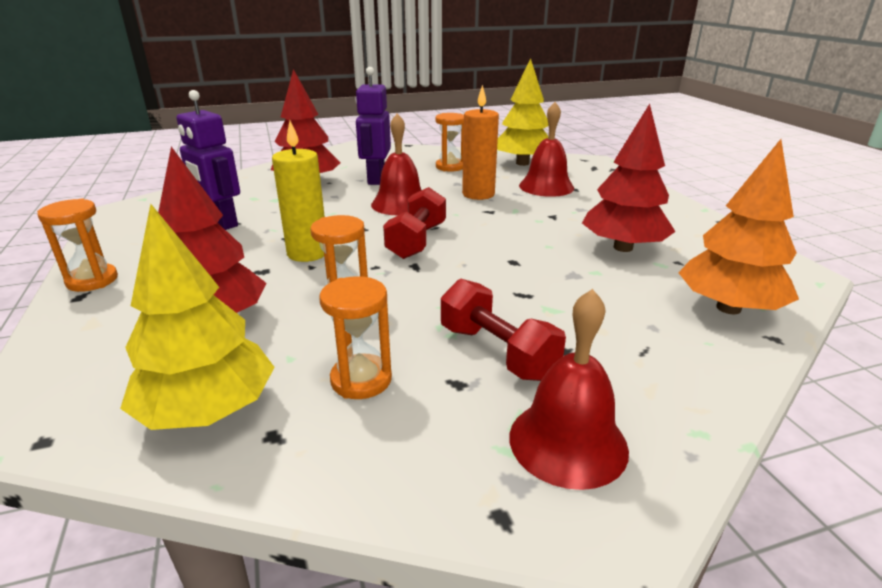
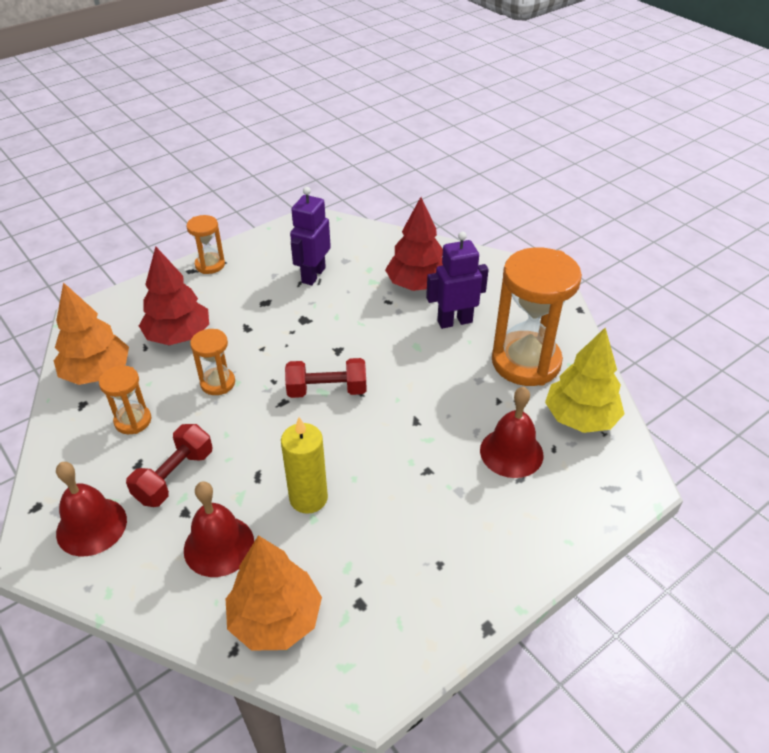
camera: 70 degrees right, 15 degrees up
yellow tree [120,204,275,430] -> orange tree [54,282,129,385]
yellow candle [272,121,325,262] -> yellow candle moved to [281,417,328,514]
red bell [371,113,421,215] -> red bell moved to [184,481,254,577]
orange hourglass [435,113,464,172] -> orange hourglass [492,247,582,386], size x2.04
orange candle [462,85,499,200] -> none
red tree [582,104,676,252] -> none

